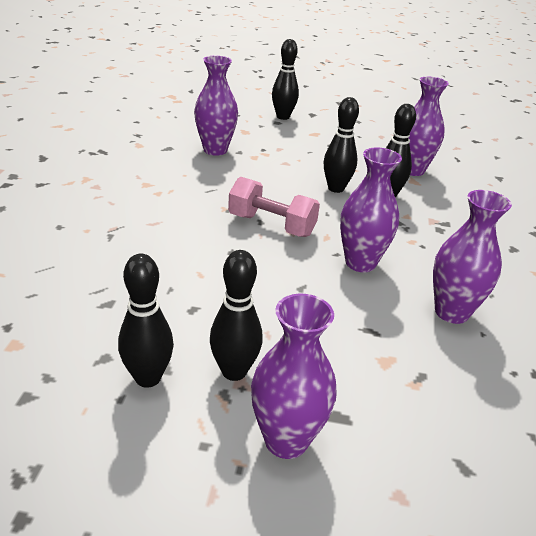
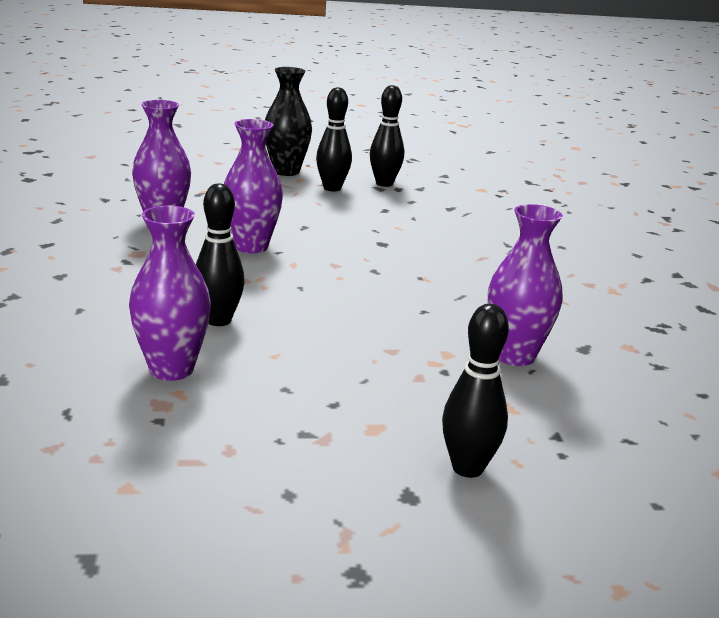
camera: 165 degrees right, 10 degrees down
pink dumbbell [228,177,320,237] -> none
purple vase [251,294,337,459] -> black vase [265,67,312,176]
black bowling pin [324,97,359,193] -> none

